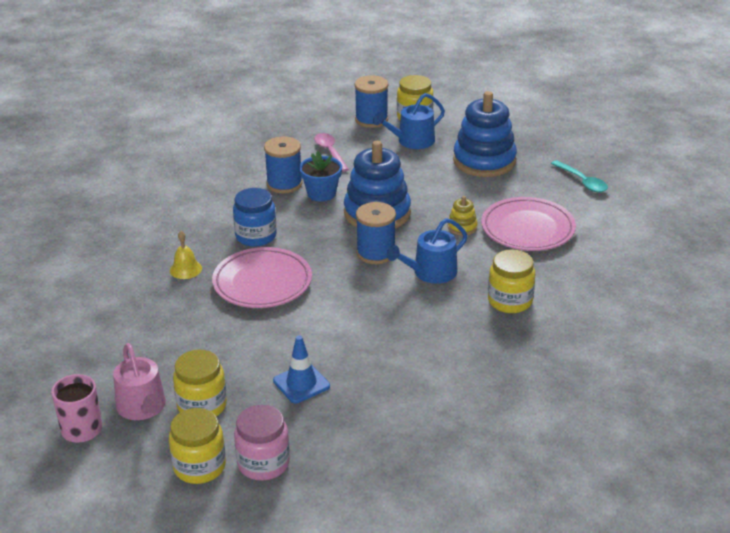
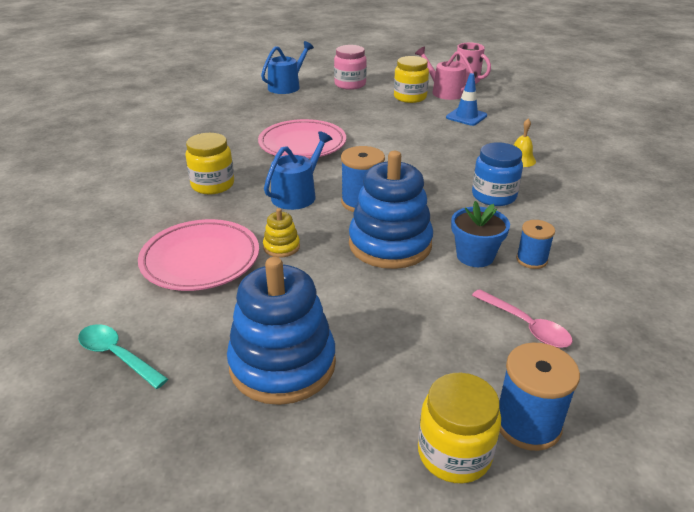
camera: 160 degrees right, 0 degrees up
yellow jar [169,408,226,484] -> none
pink plate [212,247,312,308] -> pink plate moved to [258,119,346,159]
blue spool [264,136,303,193] -> blue spool [516,220,555,269], size x0.64
blue traffic cone [273,335,330,403] -> blue traffic cone moved to [446,73,487,126]
blue watering can [373,93,445,149] -> blue watering can moved to [261,41,314,94]

